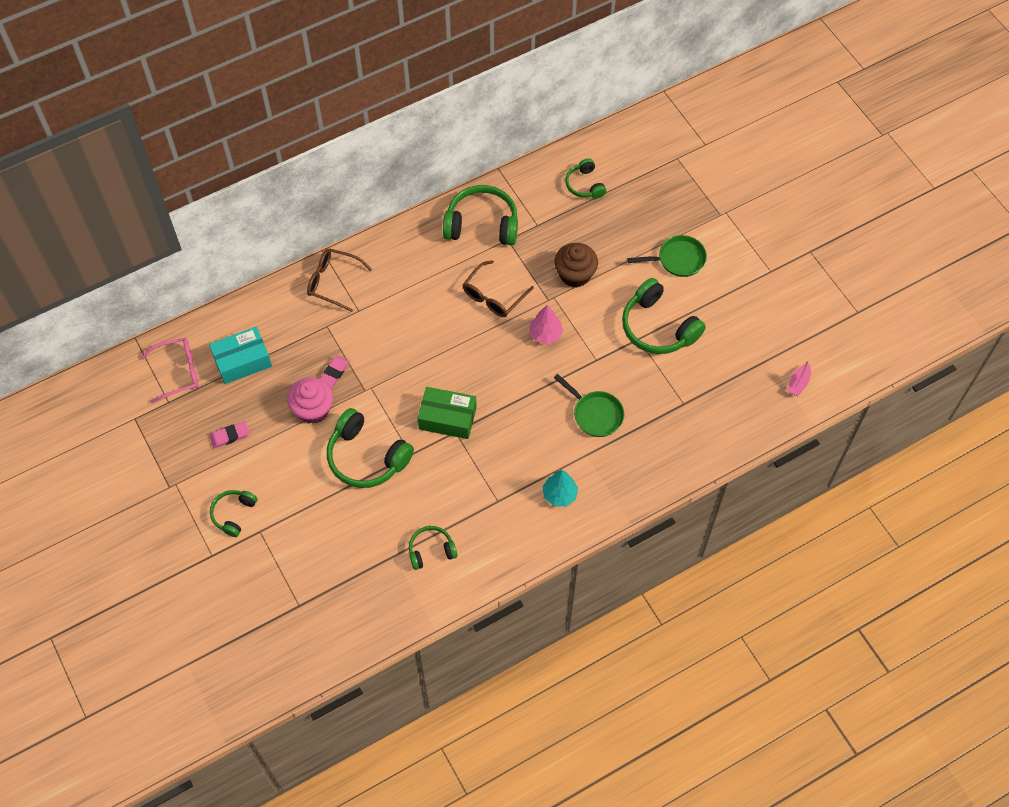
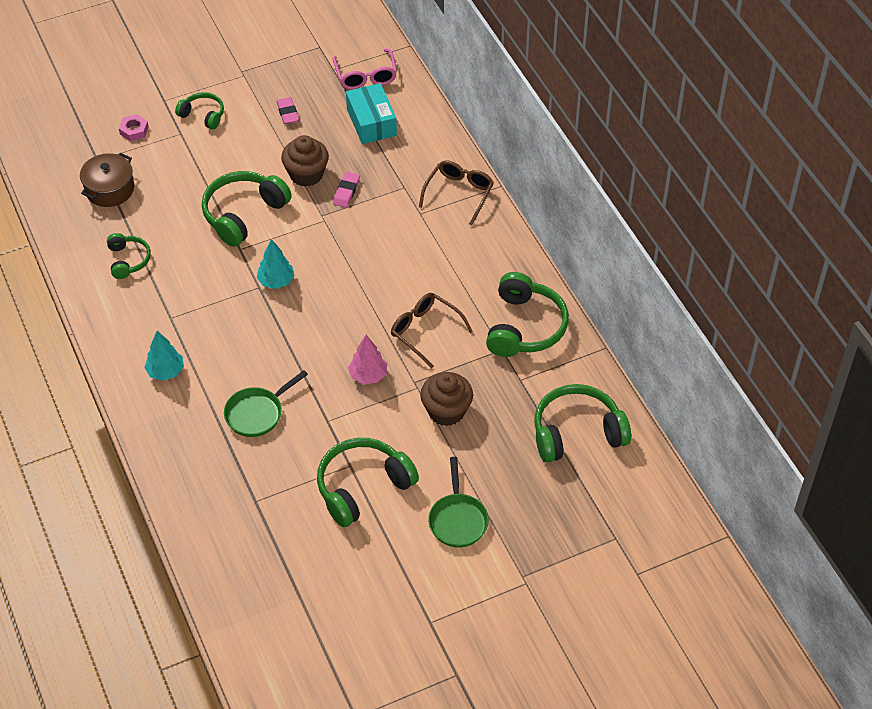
camera: 95 degrees right, 10 degrees down
pink cupcake [287,377,333,424] -> brown cupcake [281,135,329,187]
pink eraser [320,356,350,388] -> pink eraser turned 75 degrees clockwise [333,172,360,208]
green box [418,387,477,439] -> turquoise tree [256,239,295,289]
green headphones [565,158,607,199] -> green headphones [534,384,631,463], size x1.77
pink boat [787,361,811,396] -> none
none -> brown pot [80,153,134,207]
none -> pink nut [119,114,149,141]

